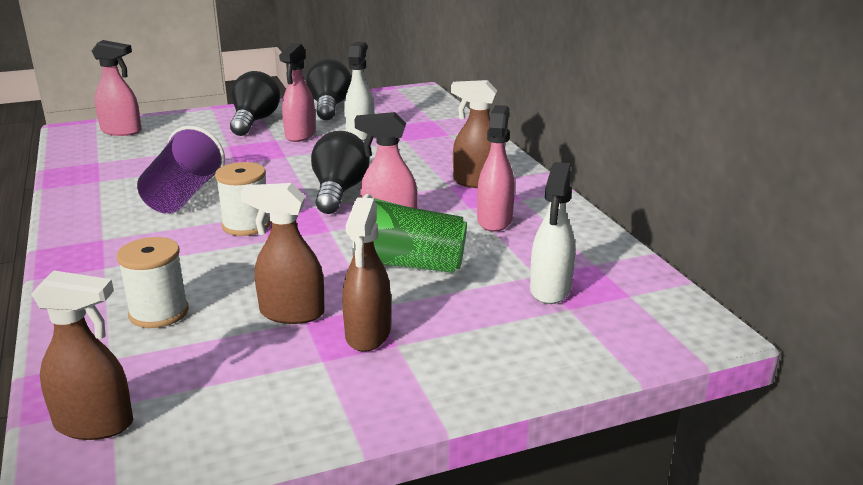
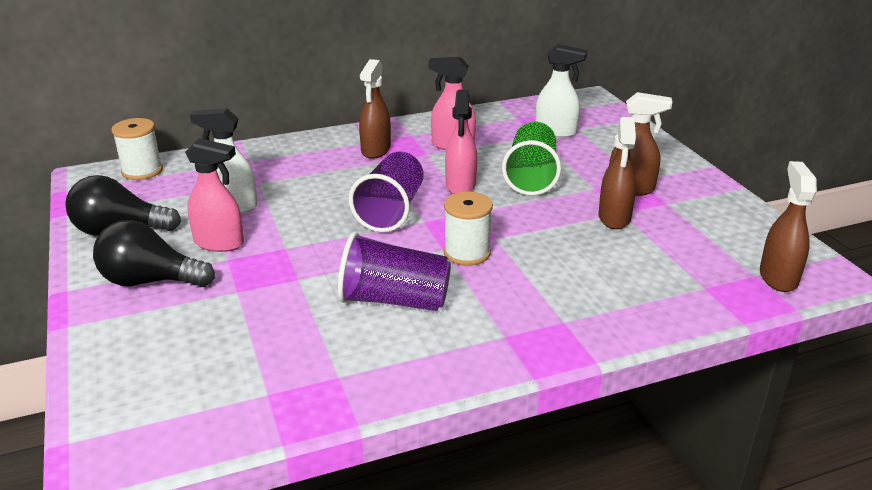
camera: 90 degrees left, 5 degrees up
pink spray bottle [92,40,142,136] -> none
white spool [116,237,189,328] -> white spool moved to [111,118,163,180]
black light bulb [311,131,370,214] -> purple cup [349,151,424,232]

